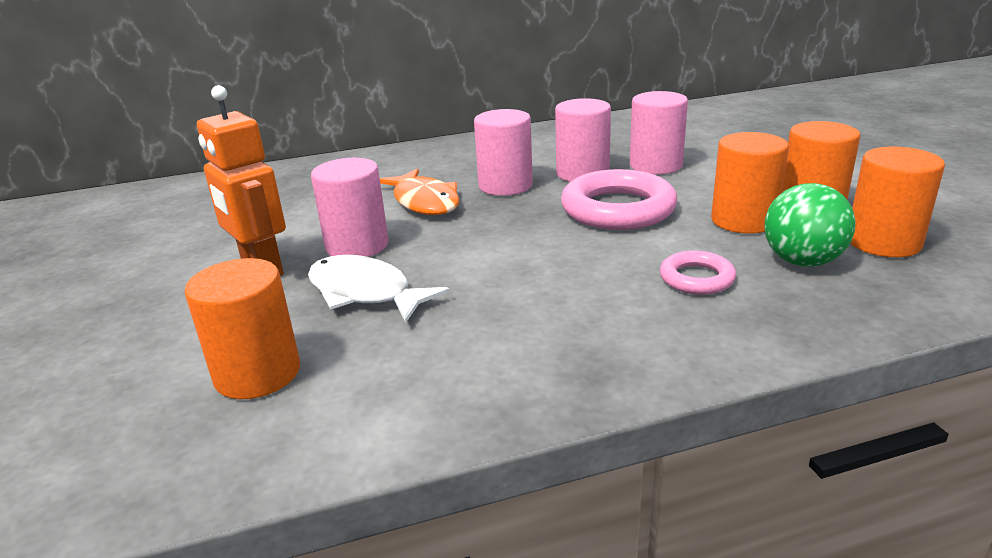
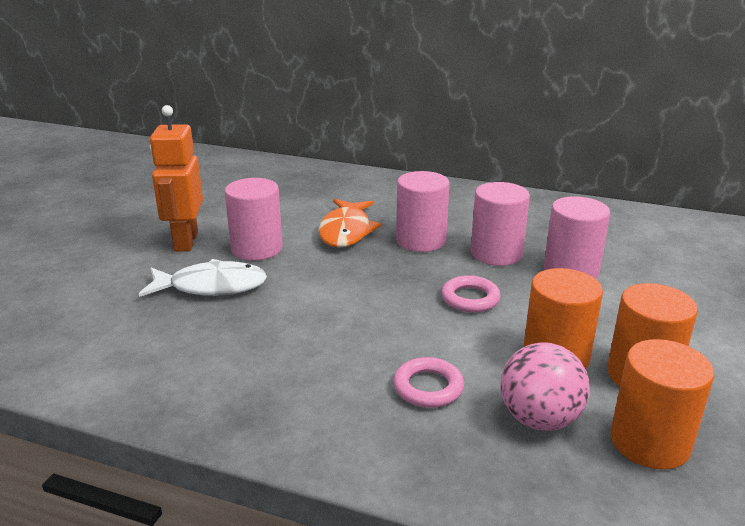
camera: 35 degrees right, 0 degrees up
orange cylinder [185,258,300,399] -> none
white fish [308,255,450,323] -> white fish turned 105 degrees clockwise [139,259,267,297]
pink ring [561,169,677,230] -> pink ring [442,275,501,312], size x0.53
green ball [764,183,856,267] -> pink ball [500,342,590,431]

